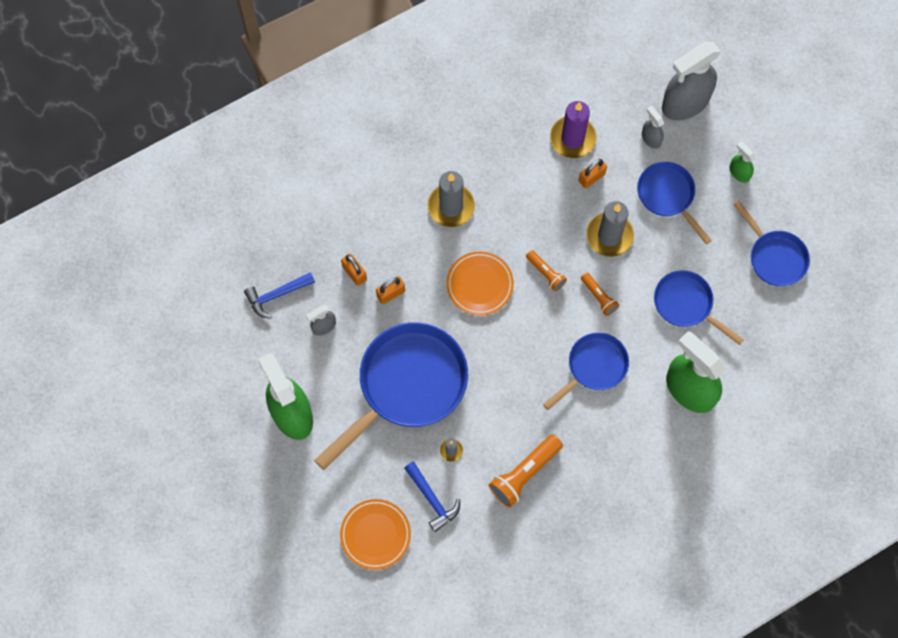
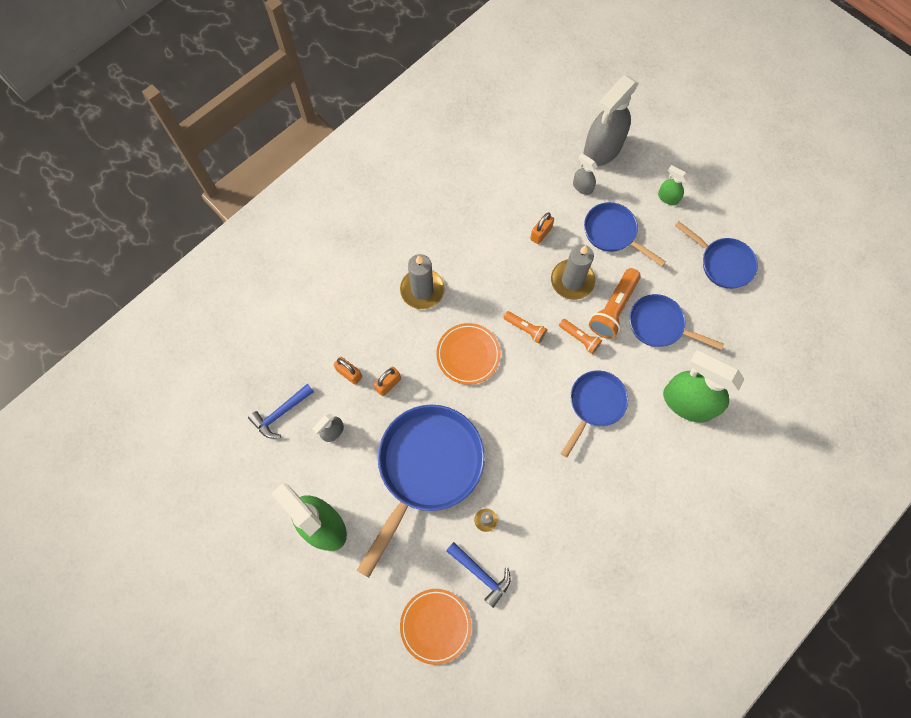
camera: 15 degrees left, 0 degrees up
orange flashlight [489,434,563,507] -> orange flashlight moved to [589,268,641,339]
purple candle [550,101,597,158] -> none

